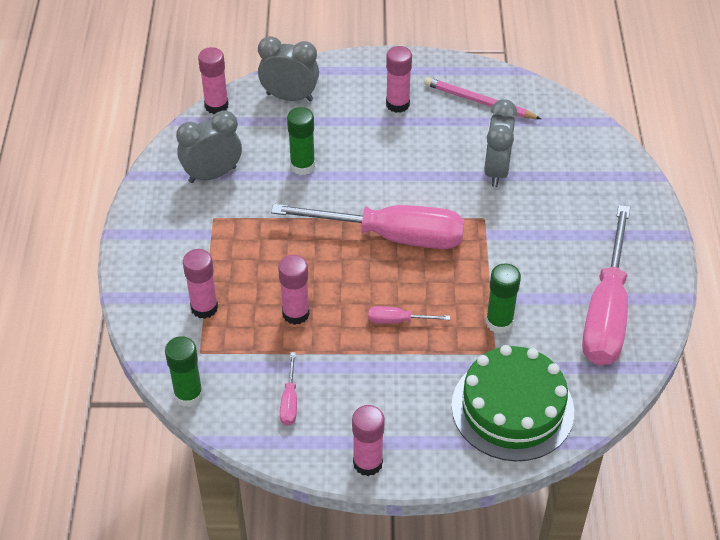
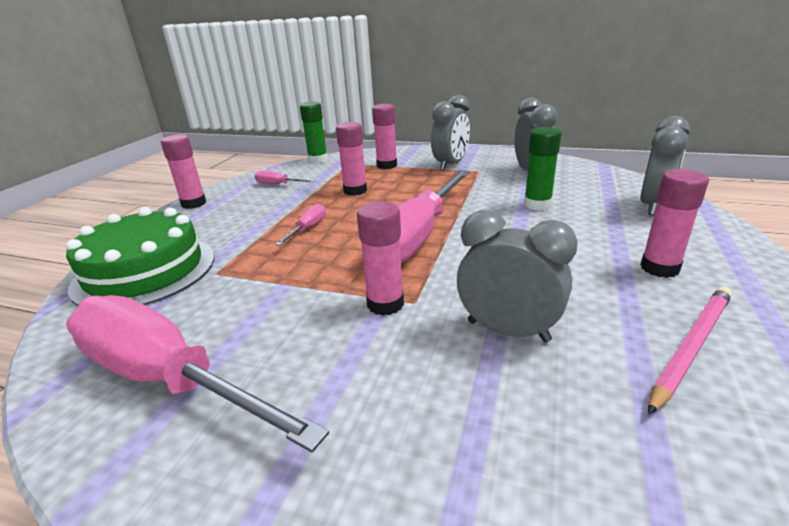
camera: 110 degrees right, 20 degrees down
pink glue stick [198,47,229,114] -> pink glue stick moved to [357,201,404,316]
green glue stick [486,263,521,334] -> none
none -> grey clock [431,95,470,171]

